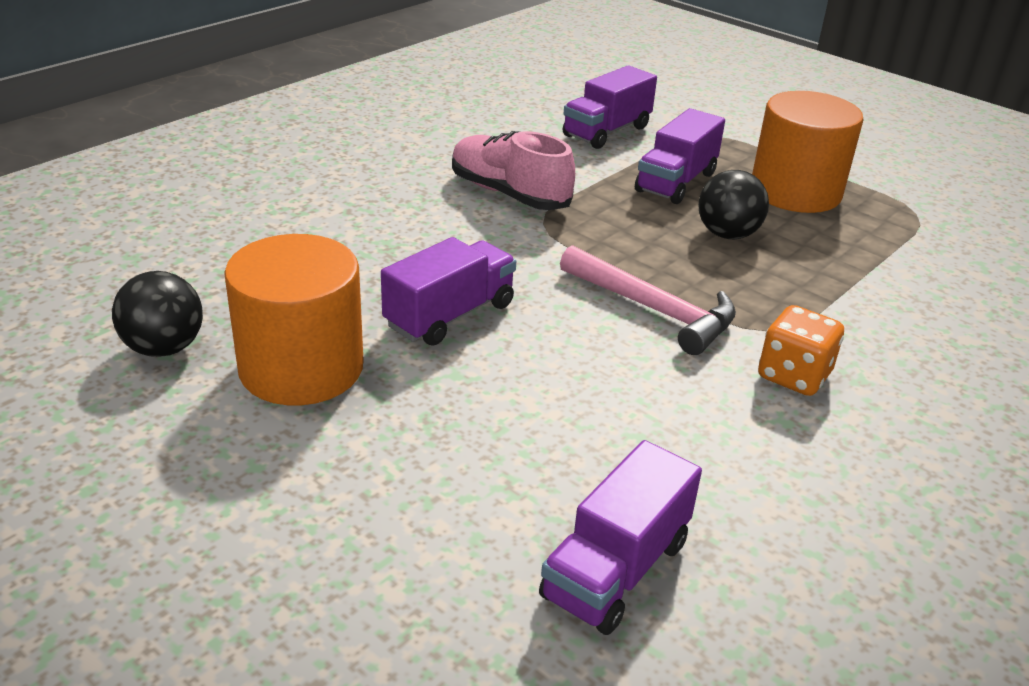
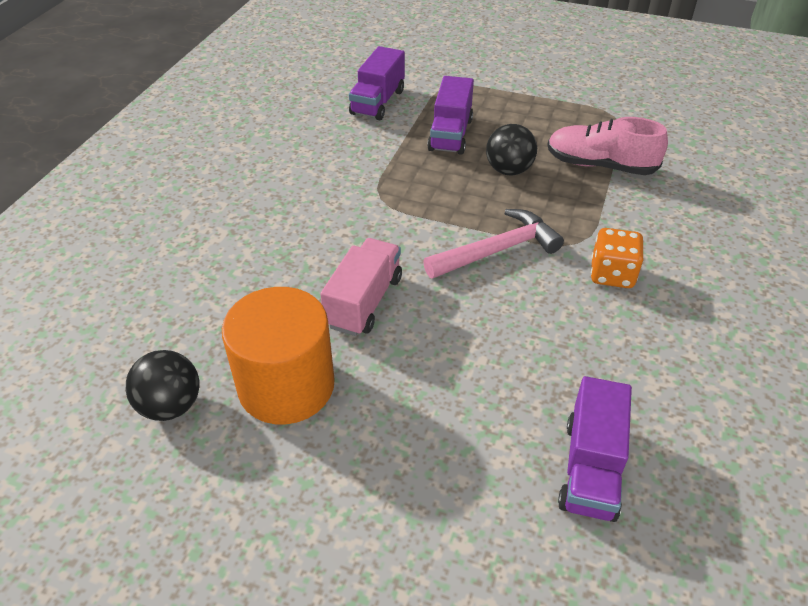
camera: 20 degrees left, 10 degrees up
purple truck [381,237,516,346] -> pink truck [320,238,402,336]
pink shoe [452,131,575,210] -> pink shoe moved to [547,117,668,175]
pink hammer [560,245,736,355] -> pink hammer turned 45 degrees counterclockwise [423,209,564,279]
orange cylinder [752,91,863,213] -> none

